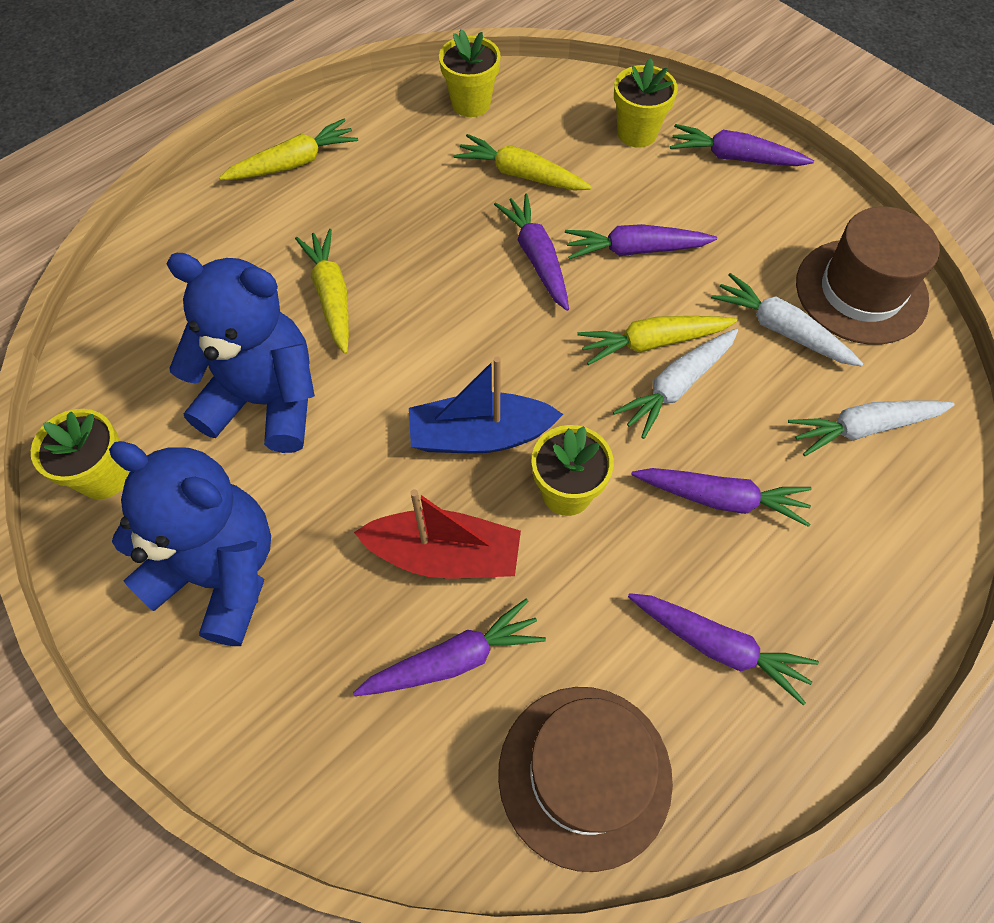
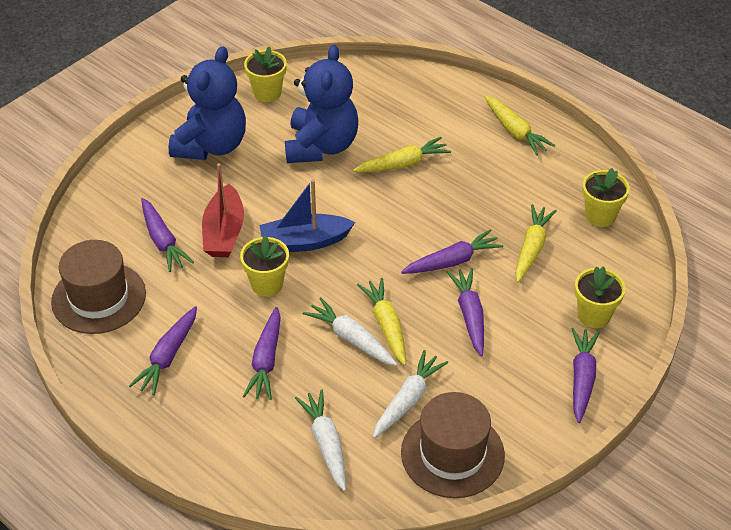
camera: 85 degrees right, 15 degrees down
blue boat [409,357,563,453] -> blue boat turned 90 degrees counterclockwise [259,179,355,252]

